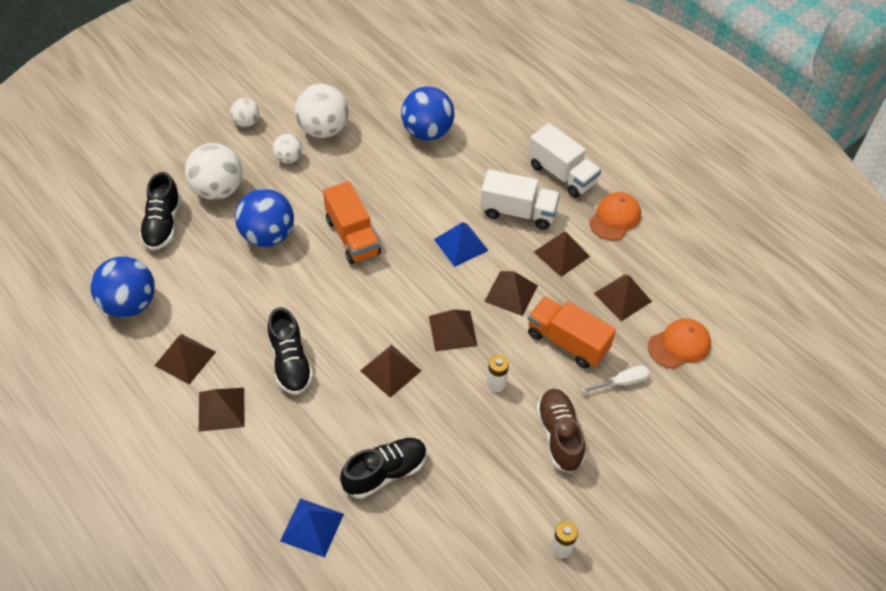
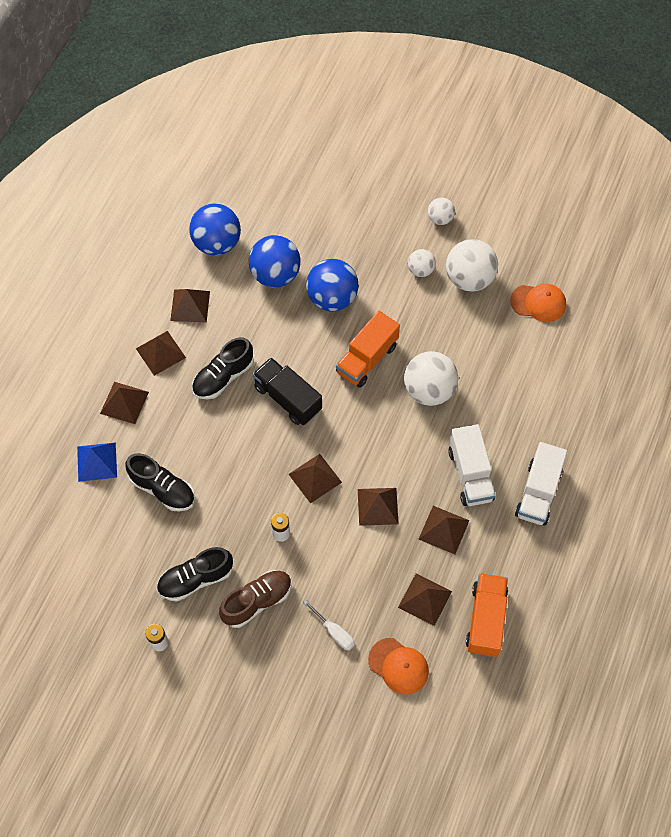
camera: 65 degrees right, 10 degrees up
black shoe [139,172,181,251] -> black shoe moved to [157,547,233,601]
white ball [185,143,242,200] -> white ball moved to [404,351,458,406]
brown pyramid [360,345,421,398] -> brown pyramid moved to [100,382,149,424]
blue ball [401,86,455,141] -> blue ball moved to [249,235,300,287]
blue pyramid [434,222,489,267] -> none
orange truck [528,296,616,369] -> orange truck moved to [466,573,508,657]
orange cap [589,192,641,240] -> orange cap moved to [510,284,566,322]
none -> black truck [253,357,322,425]

